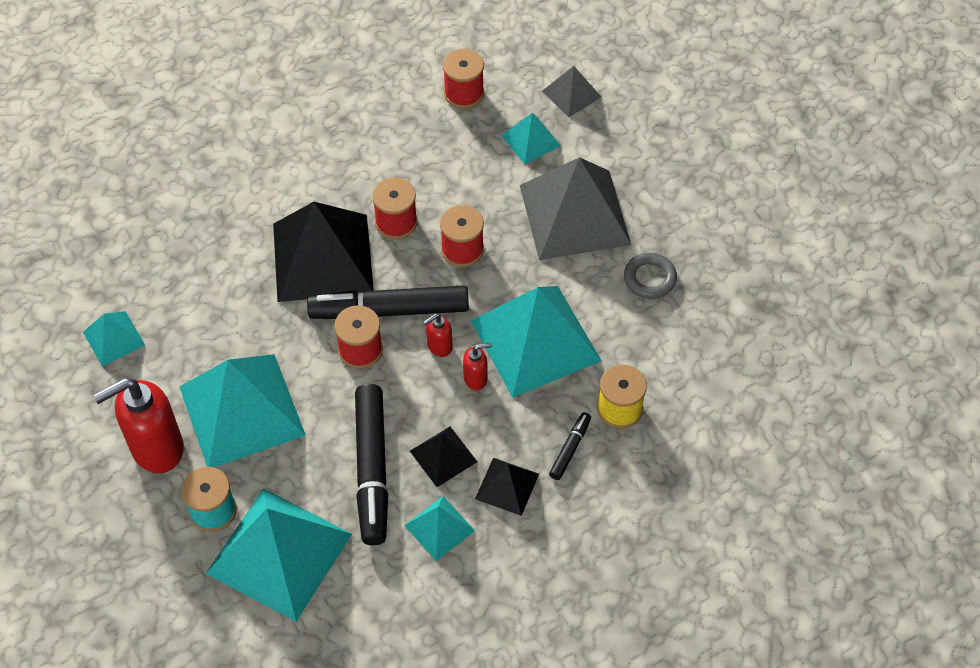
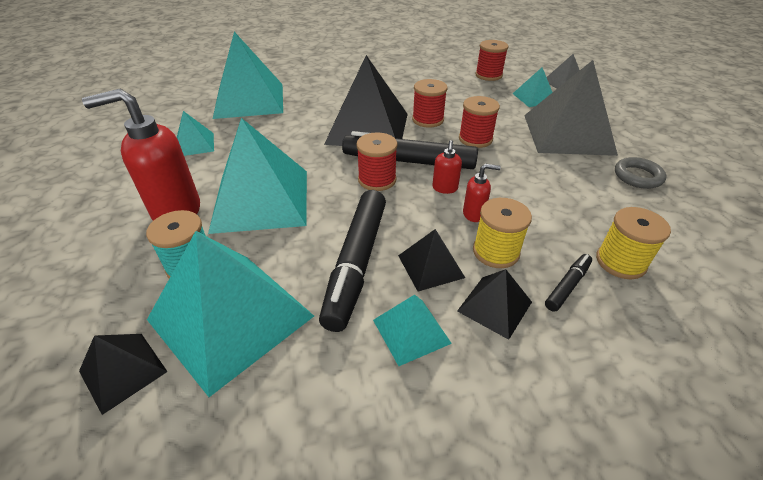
camera: 15 degrees right, 15 degrees down
red soap dispenser [423,313,453,357] -> red soap dispenser turned 60 degrees counterclockwise [432,140,462,194]
turquoise pyramid [471,286,601,398] -> turquoise pyramid moved to [213,32,283,119]
none -> black pyramid [79,334,168,415]
none -> yellow spool [473,198,532,268]

